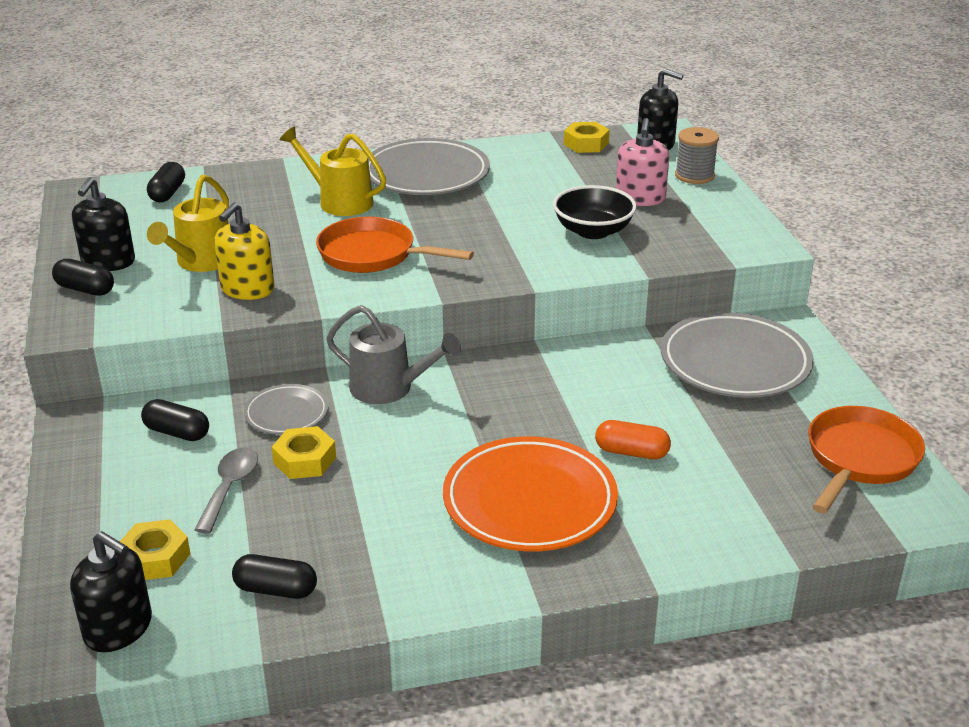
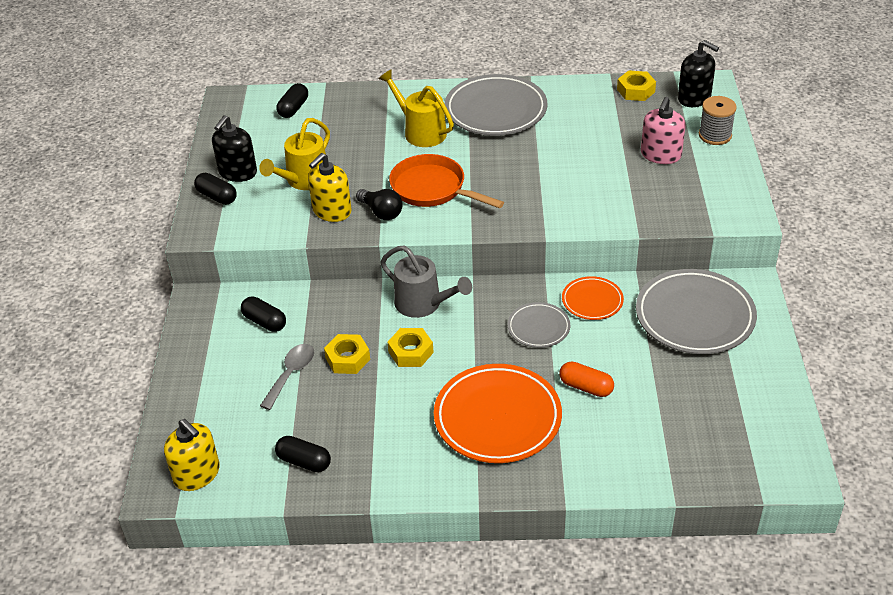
camera: 15 degrees right, 10 degrees up
black soap dispenser [70,531,152,652] -> yellow soap dispenser [164,419,220,491]
yellow nut [120,519,190,580] -> yellow nut moved to [388,328,434,367]
grey plate [244,384,328,434] -> grey plate moved to [508,302,570,348]
black bowl [553,185,637,239] -> none
orange pan [808,406,925,513] -> none
none -> black light bulb [356,189,403,220]
none -> orange plate [562,276,624,320]

